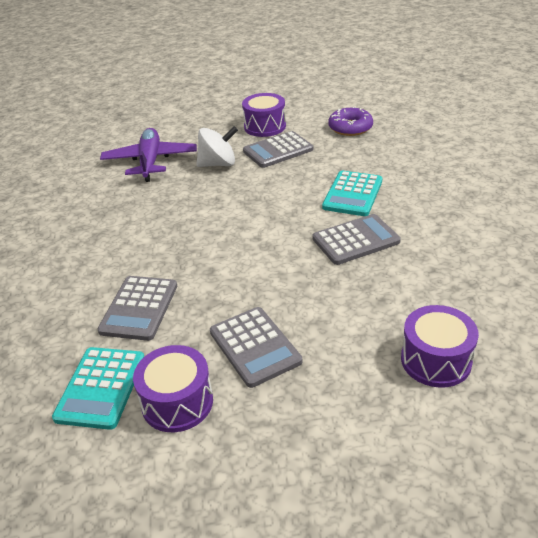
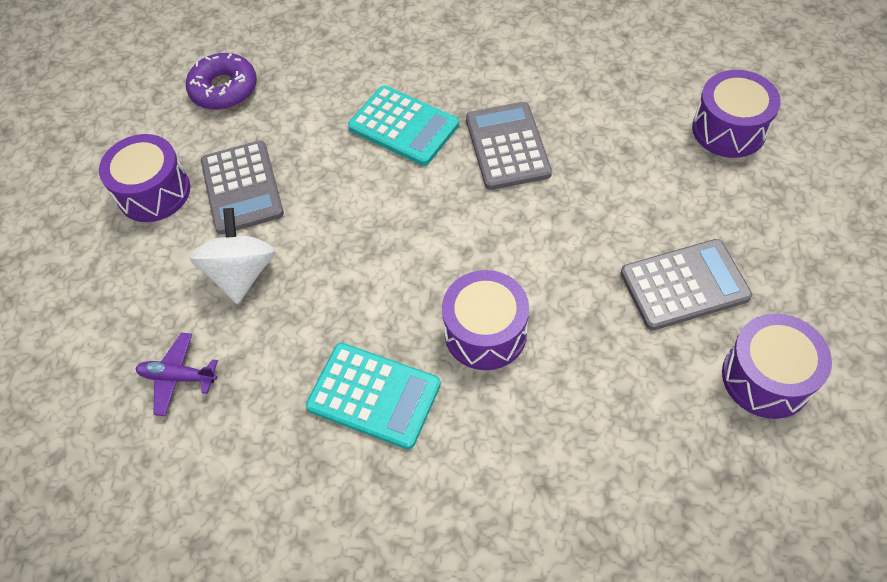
camera: 75 degrees left, 20 degrees up
turquoise calculator [52,347,144,430] -> turquoise calculator moved to [306,343,441,449]
grey calculator [98,276,177,341] -> none
purple plane [100,128,197,182] -> purple plane [135,332,218,416], size x0.51
none -> purple drum [442,270,529,370]

